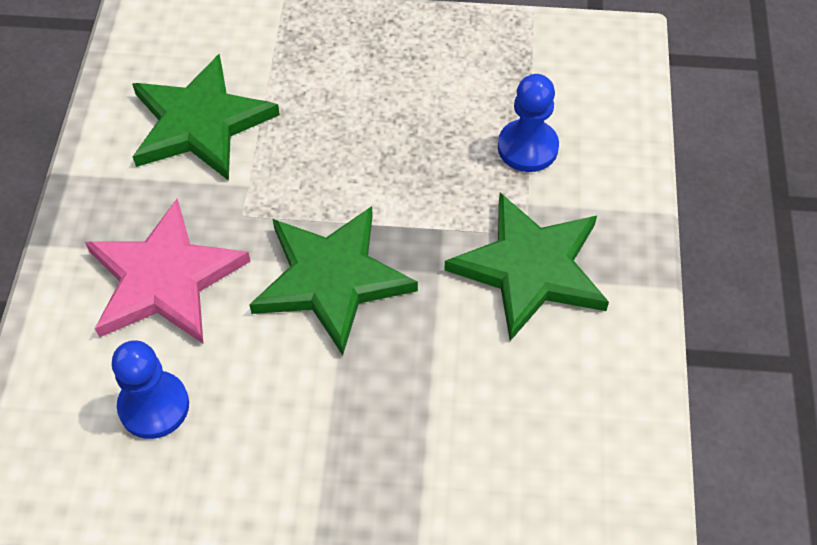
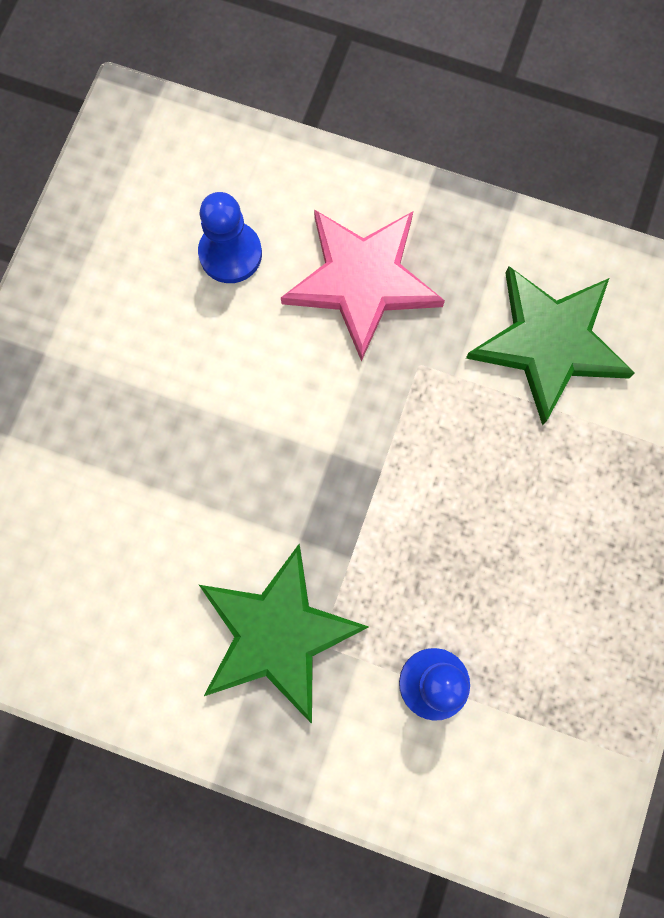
camera: 105 degrees right, 20 degrees up
green star [249,206,418,355] -> none

